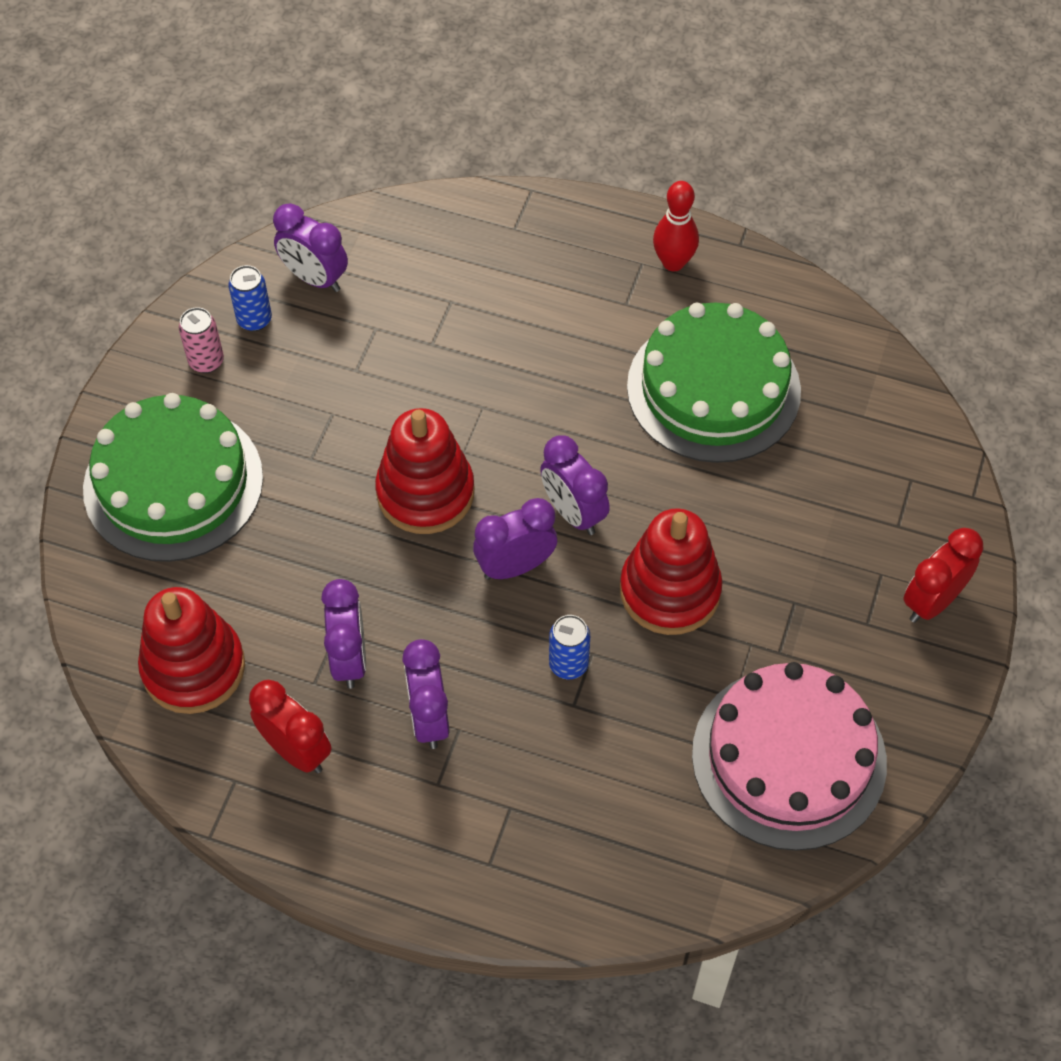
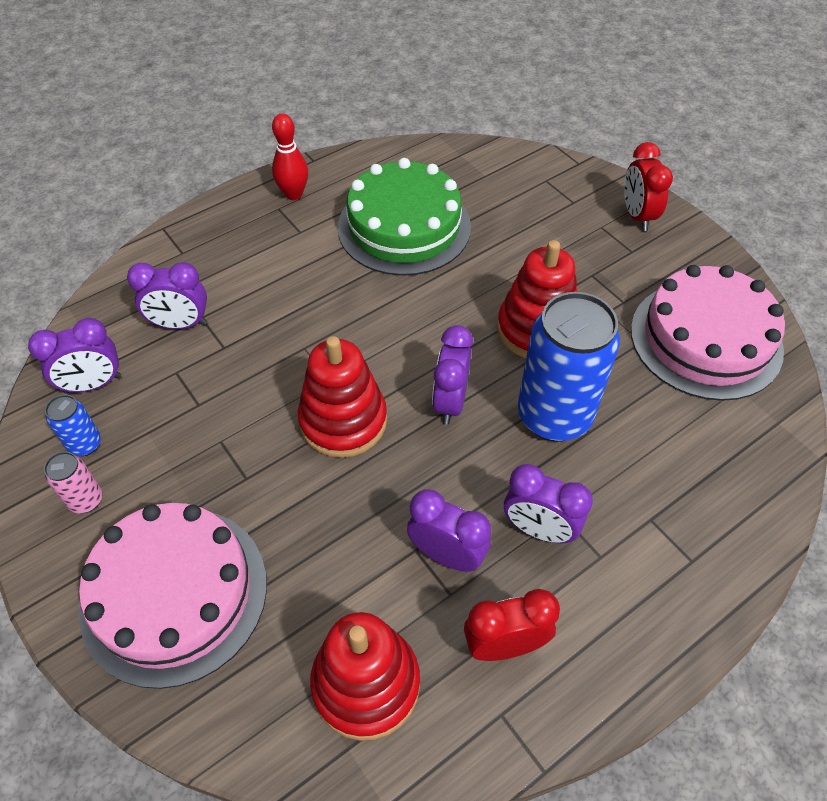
camera: 55 degrees left, 5 degrees down
green cake [83,393,263,562] -> pink cake [79,503,267,689]
purple clock [540,435,610,535] -> purple clock moved to [127,262,207,329]
blue can [549,615,590,679] -> blue can [518,292,620,442], size x2.27

